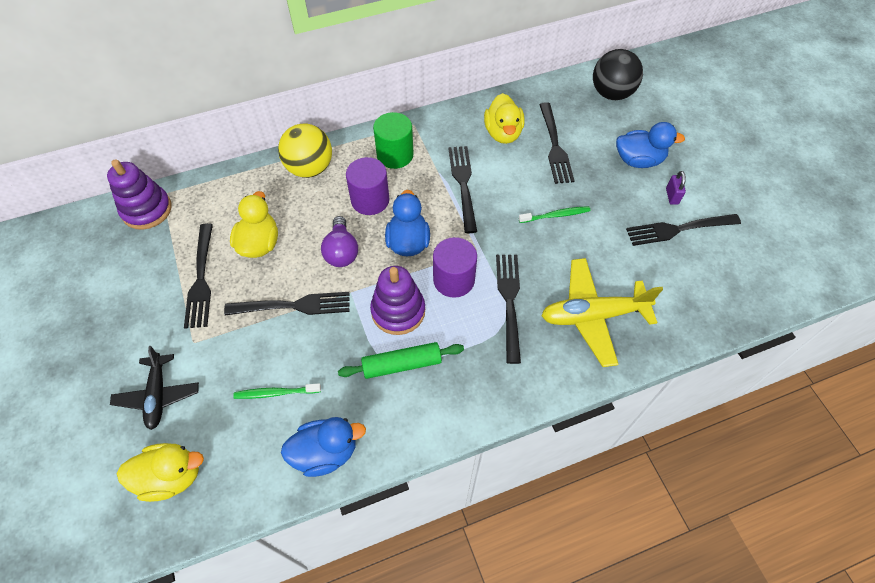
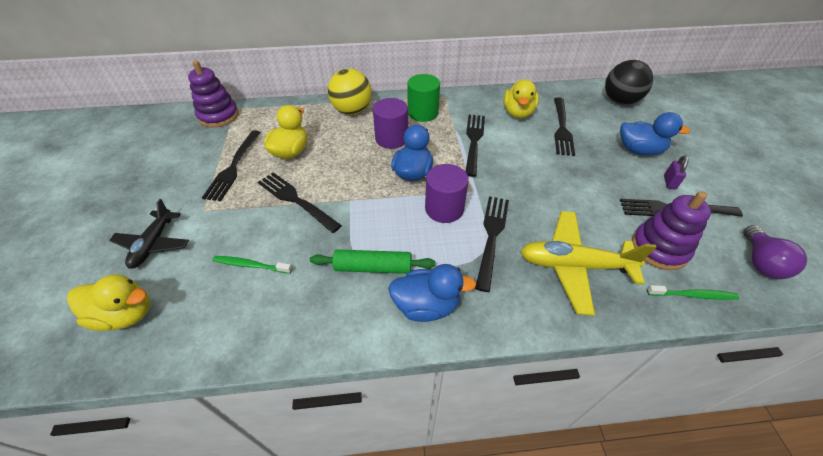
camera: 15 degrees right, 10 degrees down
black fork [224,292,350,315] -> black fork turned 150 degrees counterclockwise [258,172,342,233]
blue duck [281,417,366,477] -> blue duck moved to [388,264,476,322]
purple light bulb [321,216,358,267] -> purple light bulb moved to [743,225,807,279]
purple stacking toy [370,266,425,335] -> purple stacking toy moved to [632,191,711,270]
green toothbrush [519,206,590,223] -> green toothbrush moved to [647,285,739,300]

